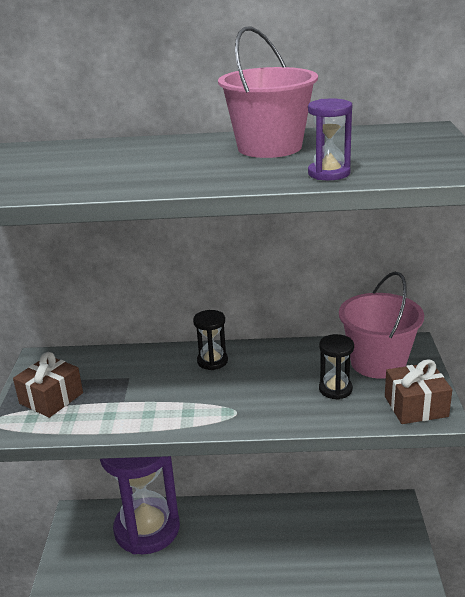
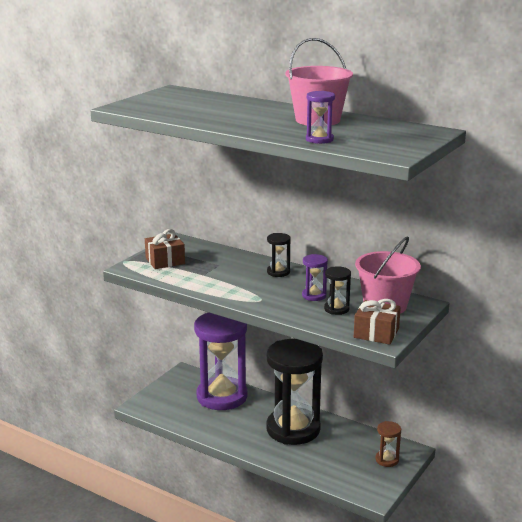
camera: 30 degrees right, 5 degrees down
none -> black hourglass [266,339,323,445]
none -> purple hourglass [302,254,328,301]
none -> brown hourglass [375,421,401,467]

